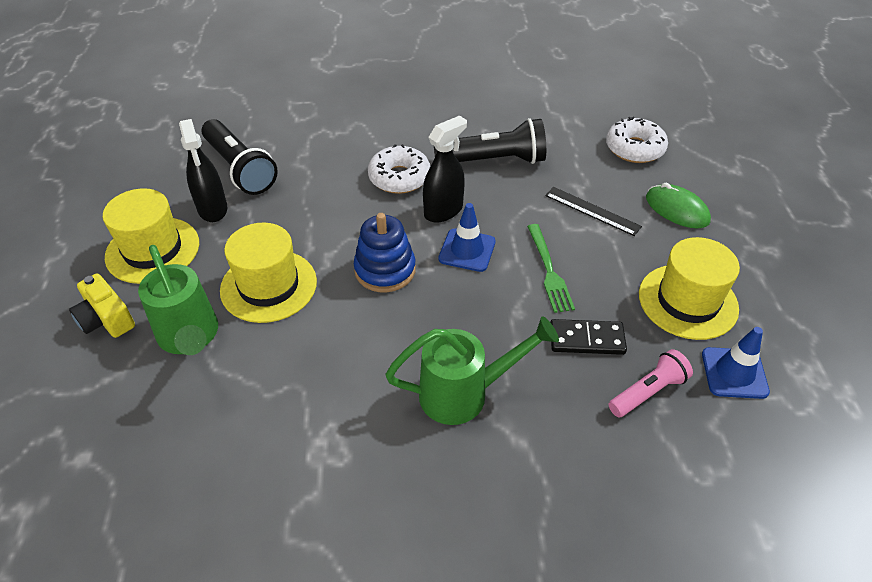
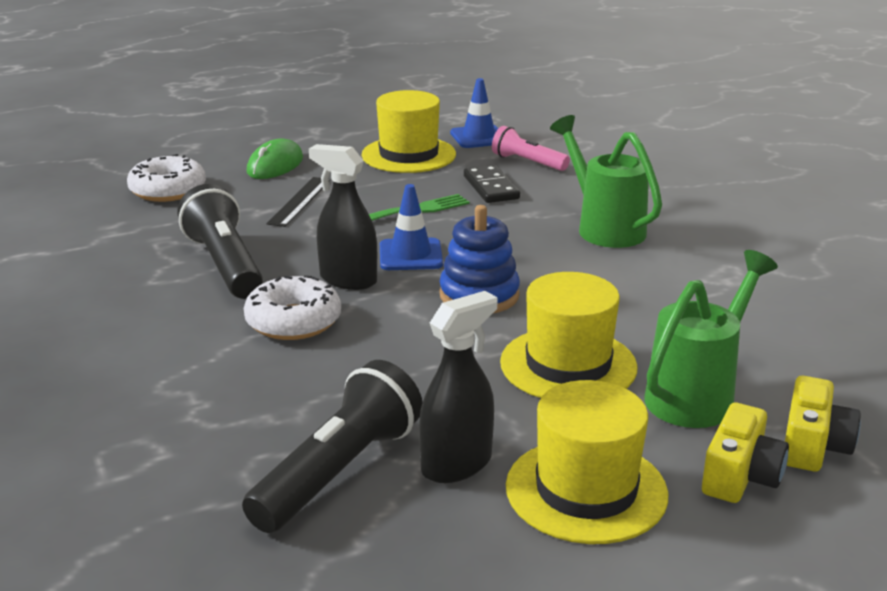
camera: 110 degrees left, 20 degrees down
none -> yellow camera [785,376,861,471]

